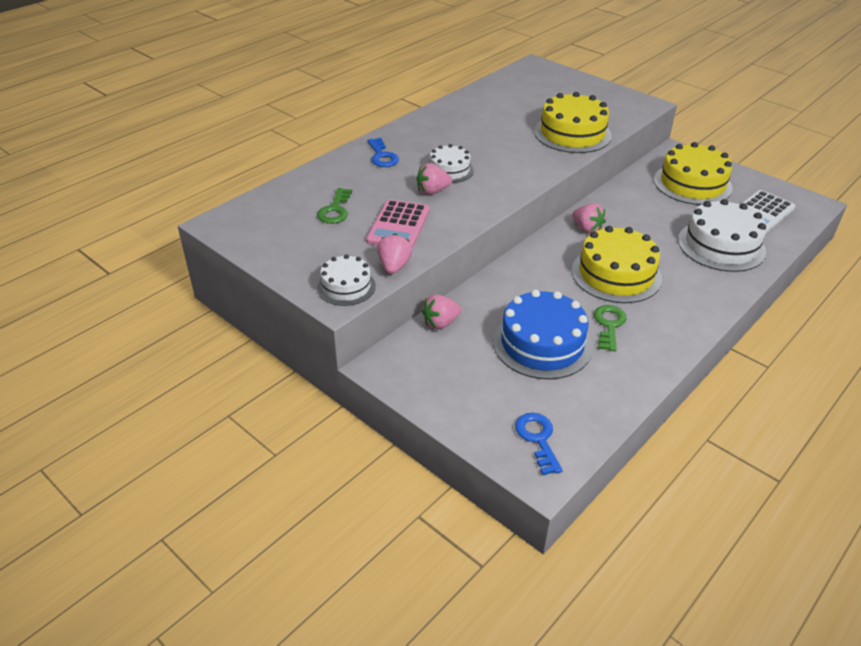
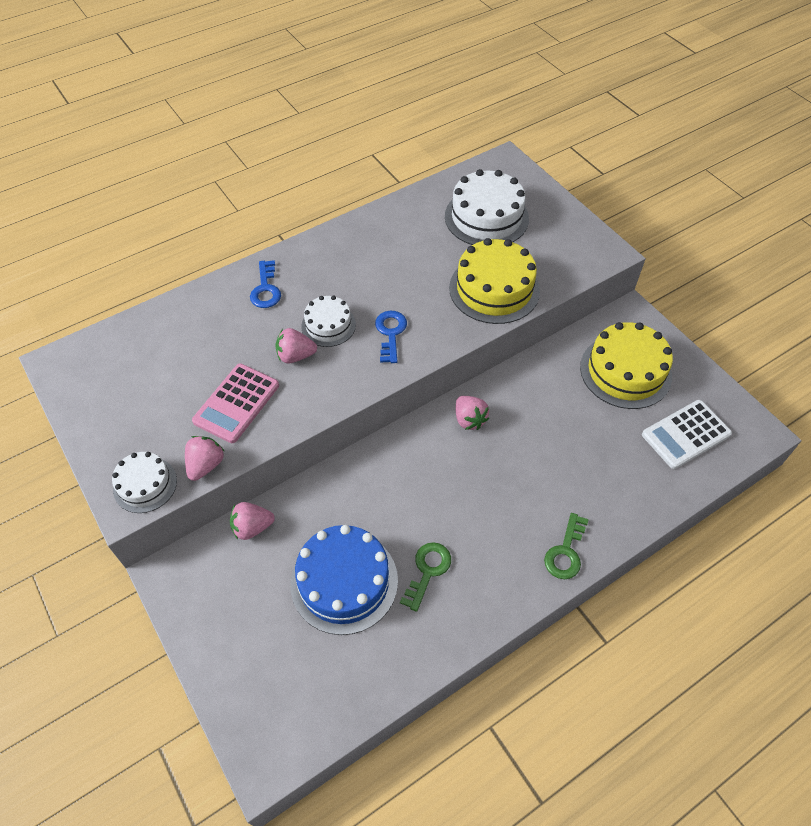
camera: 15 degrees right, 15 degrees up
green key [317,188,352,224] -> green key moved to [544,513,589,579]
blue key [515,413,563,475] -> blue key moved to [375,311,407,363]
yellow cake [572,226,662,303] -> none
white cake [678,199,767,272] -> white cake moved to [445,169,529,245]

